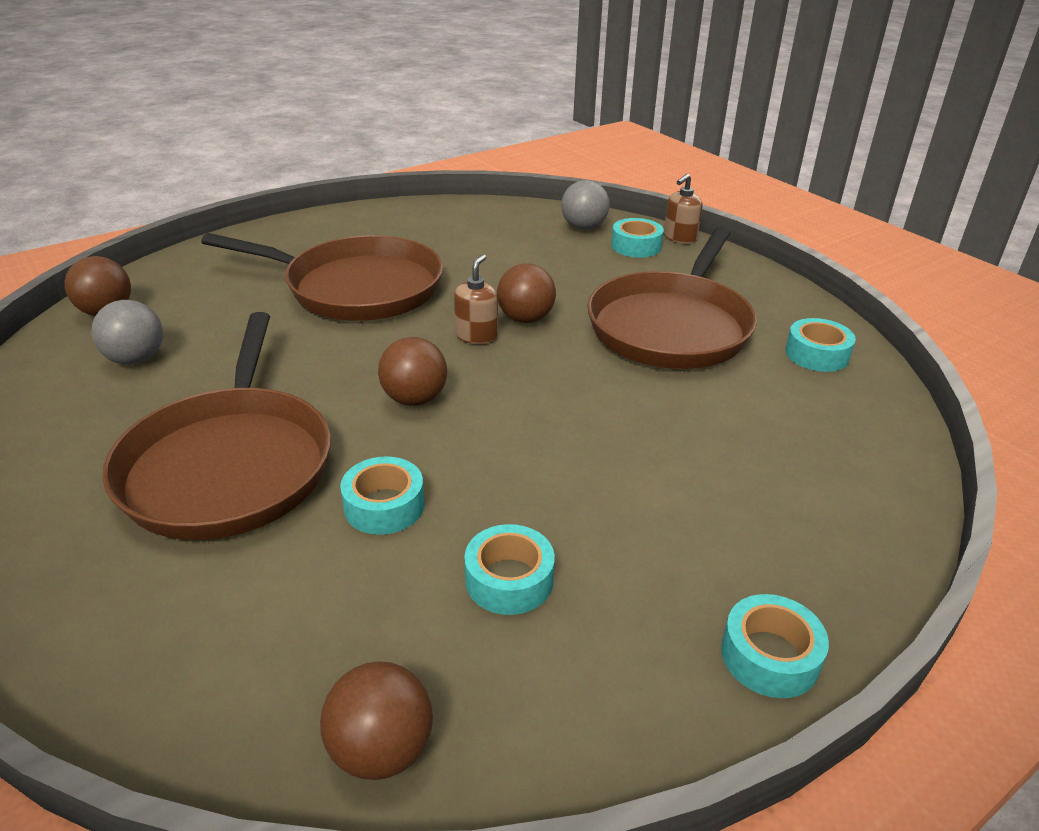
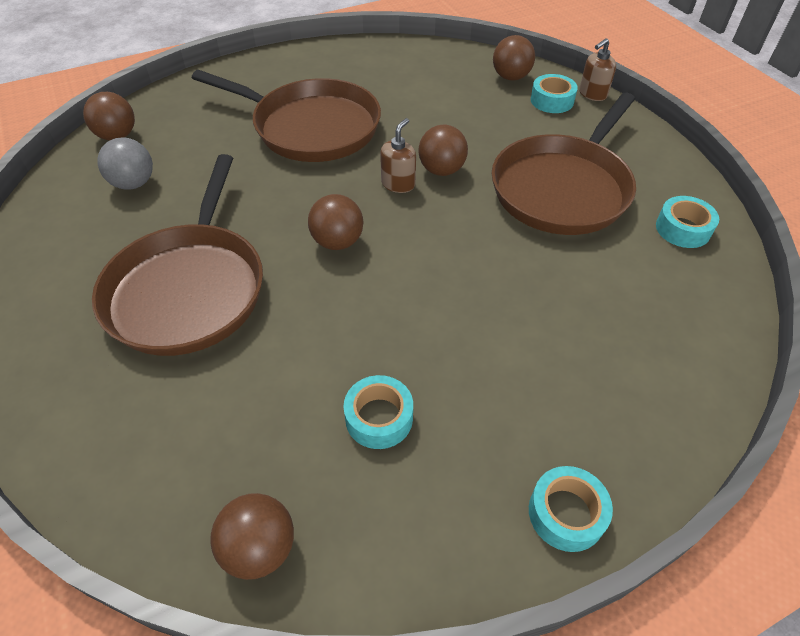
camera: 10 degrees right, 15 degrees up
turquoise tape [340,456,425,535] -> none
grey ball [561,180,610,230] -> brown ball [493,35,535,81]

